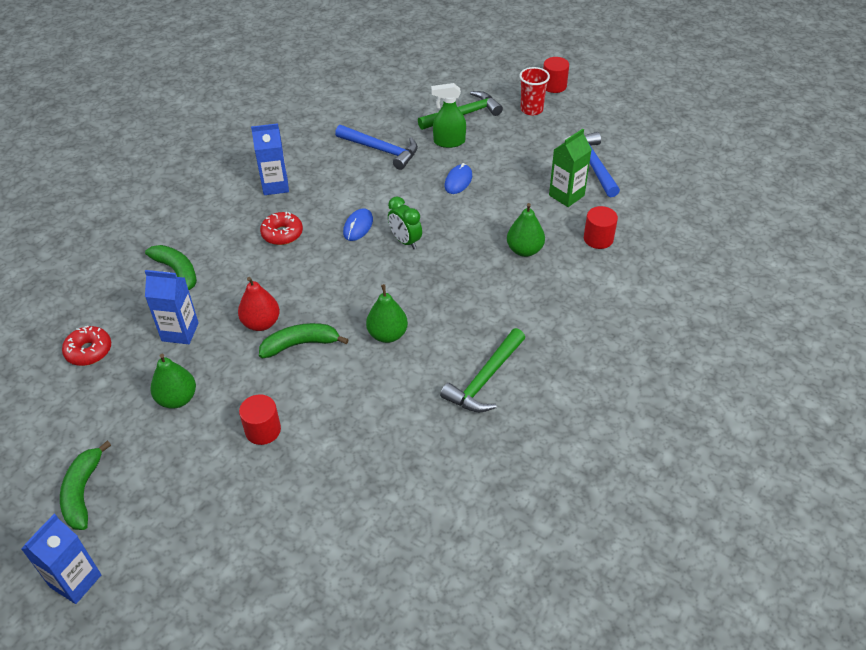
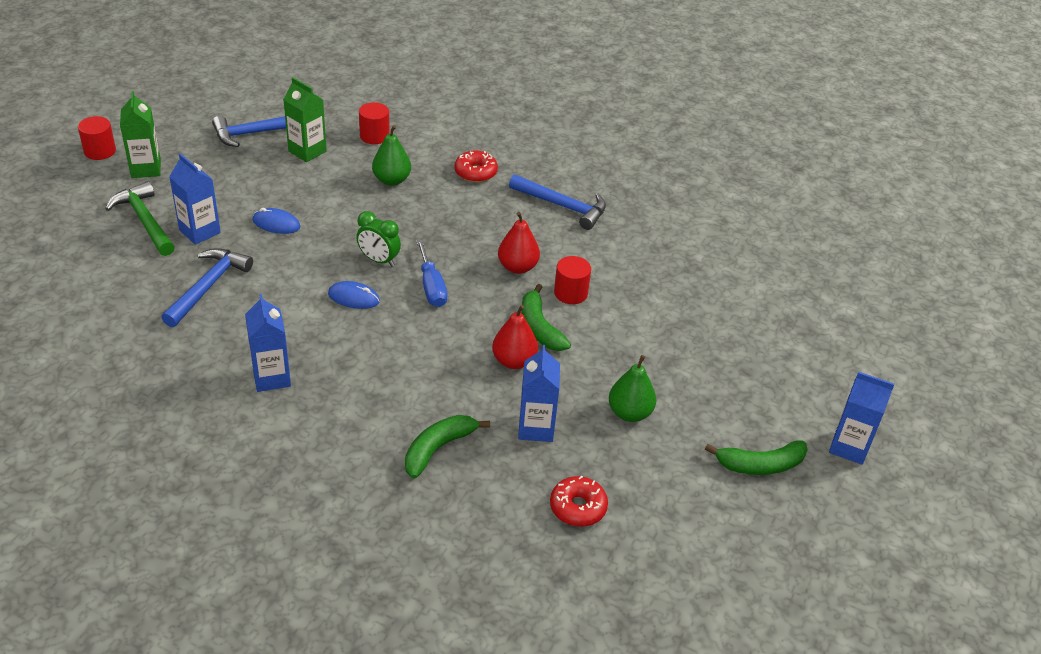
camera: 100 degrees left, 5 degrees down
red cylinder [239,394,281,445] -> red cylinder moved to [554,256,591,304]
red donut [260,212,303,245] -> red donut moved to [454,150,498,182]
green pear [366,284,408,343] -> red pear [498,212,540,274]
green clock [388,196,422,249] -> green clock turned 75 degrees clockwise [357,211,401,267]
green spray bottle [431,83,466,148] -> blue carton [169,153,221,245]
green hammer [440,328,525,412] -> blue hammer [509,174,606,230]
red cup [519,67,550,116] -> green carton [120,91,161,178]
none -> blue screwdriver [416,240,447,307]

